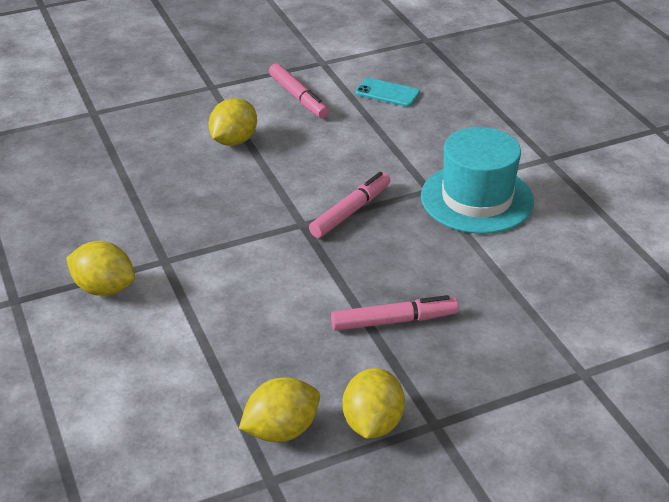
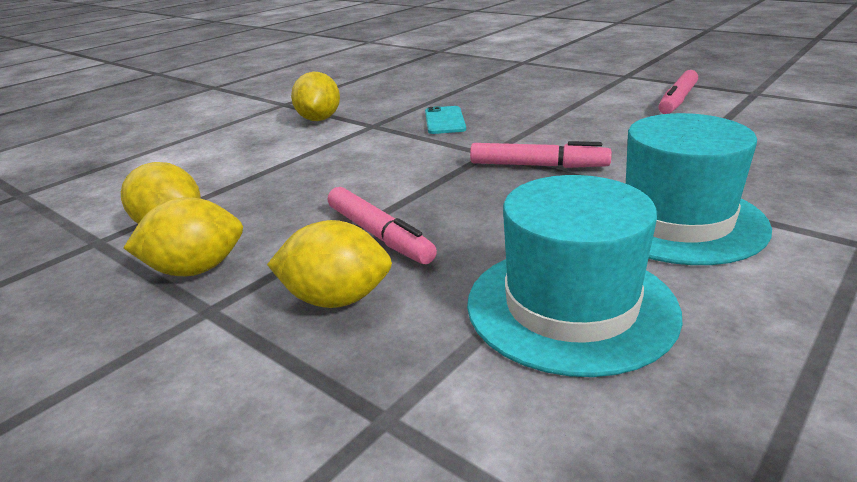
camera: 65 degrees right, 10 degrees down
yellow lemon [209,98,257,146] -> yellow lemon moved to [267,220,392,308]
turquoise phone [355,78,420,107] -> turquoise phone moved to [425,106,466,134]
none -> turquoise hat [467,175,682,377]

